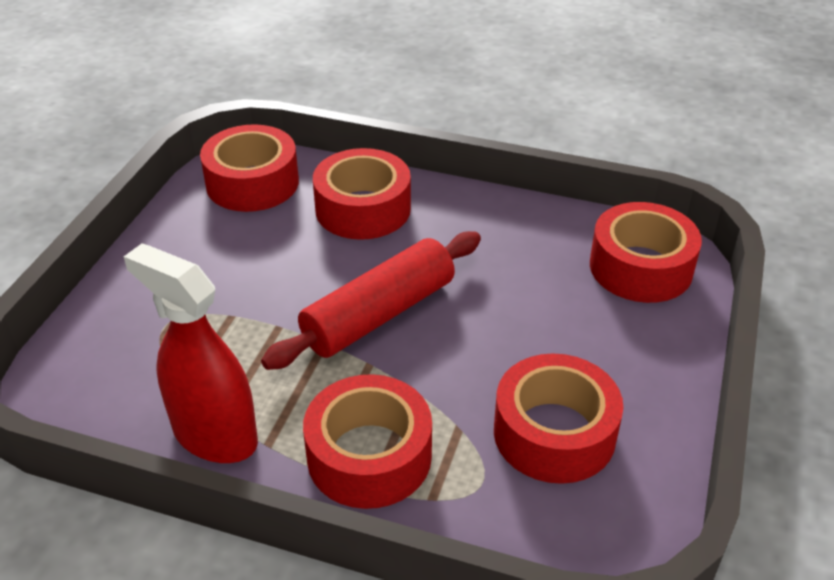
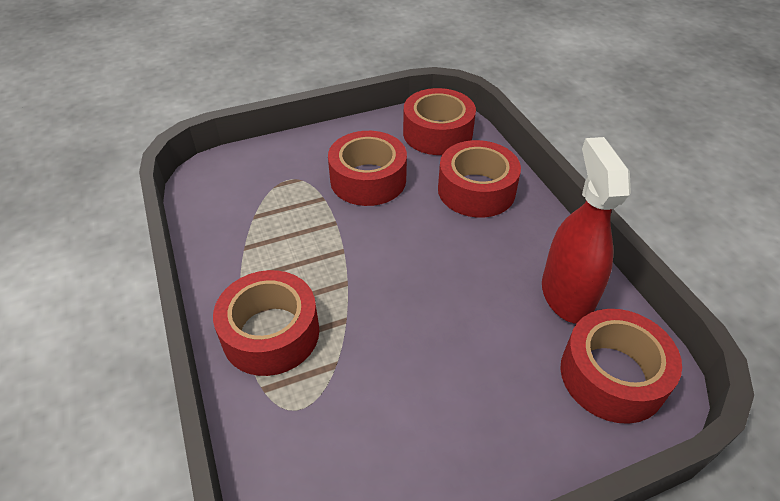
camera: 50 degrees right, 5 degrees up
red spray bottle [124,243,258,463] -> red spray bottle moved to [542,137,631,324]
red rolling pin [261,231,481,370] -> none
red tape [494,353,623,484] -> red tape moved to [328,131,407,206]

